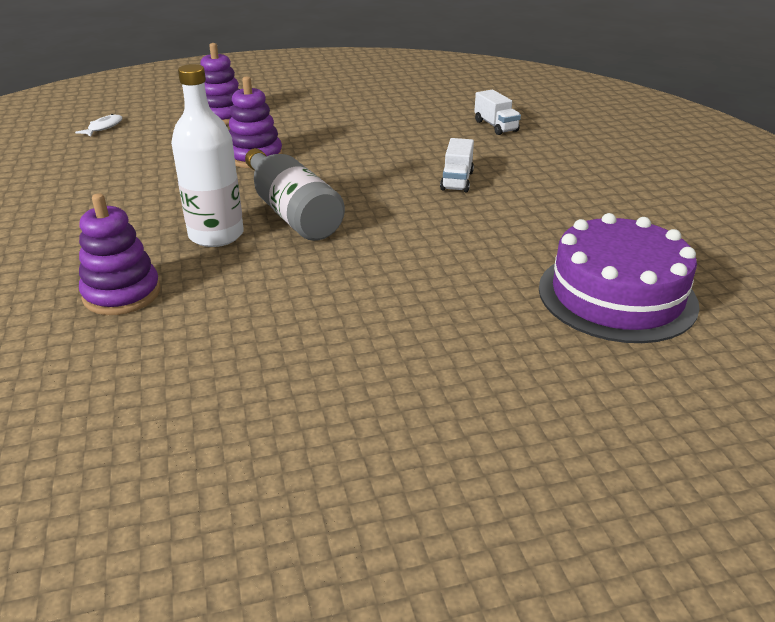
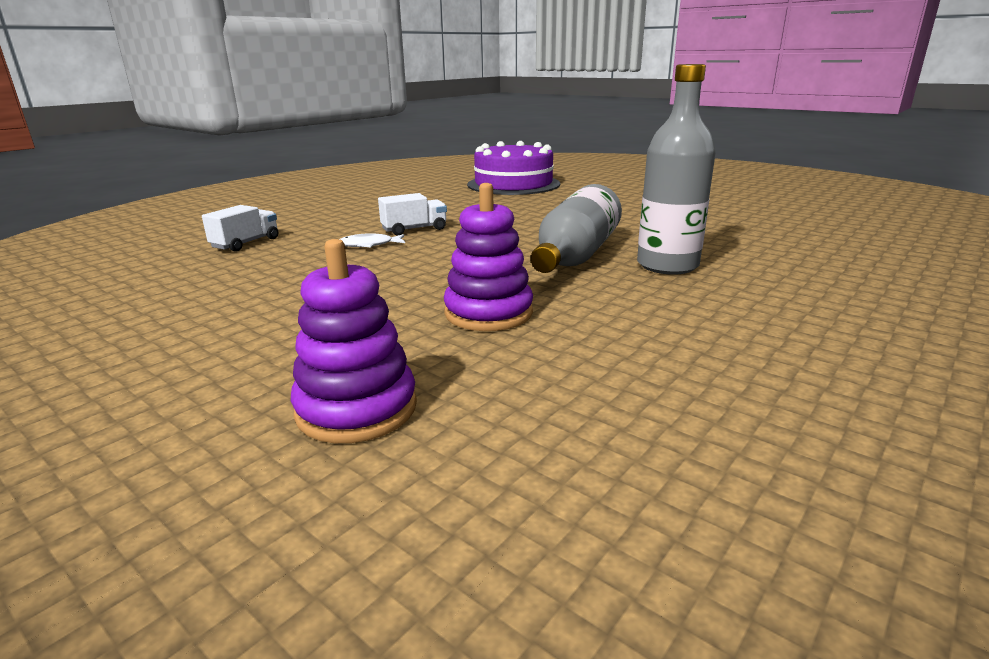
camera: 125 degrees left, 10 degrees down
white fish [75,114,122,137] -> white fish moved to [339,233,405,247]
purple stacking toy [79,193,160,315] -> none
white bottle [171,64,244,247] -> grey bottle [637,64,716,275]

